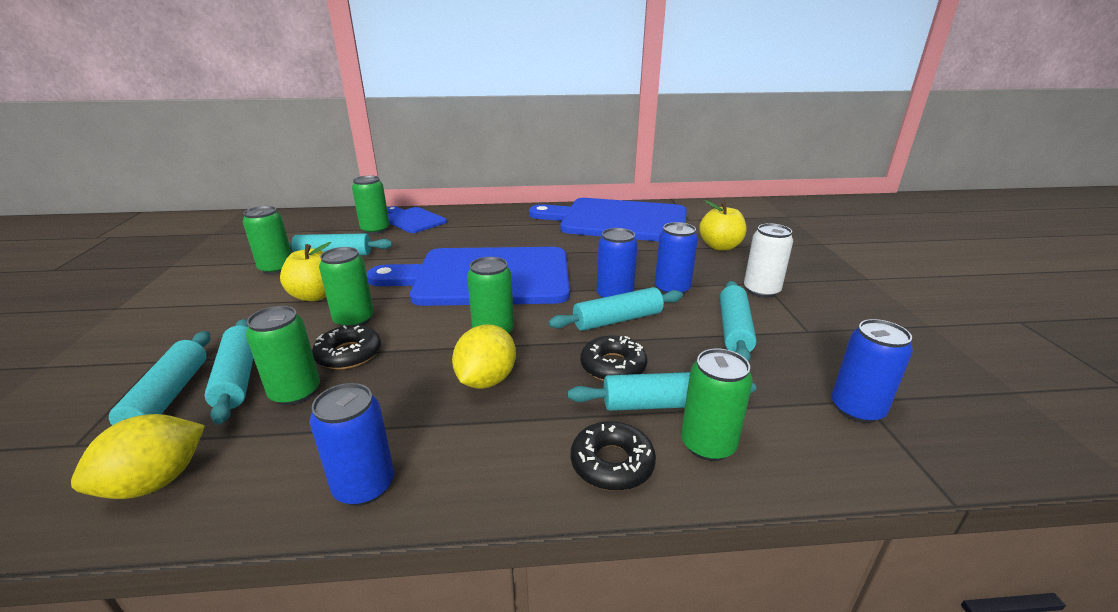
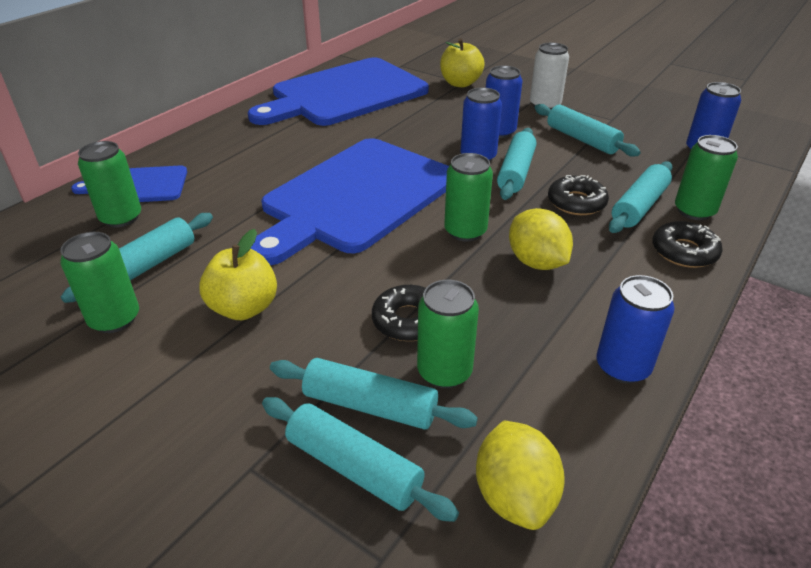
camera: 50 degrees left, 10 degrees up
green can [319,247,374,327] -> none

